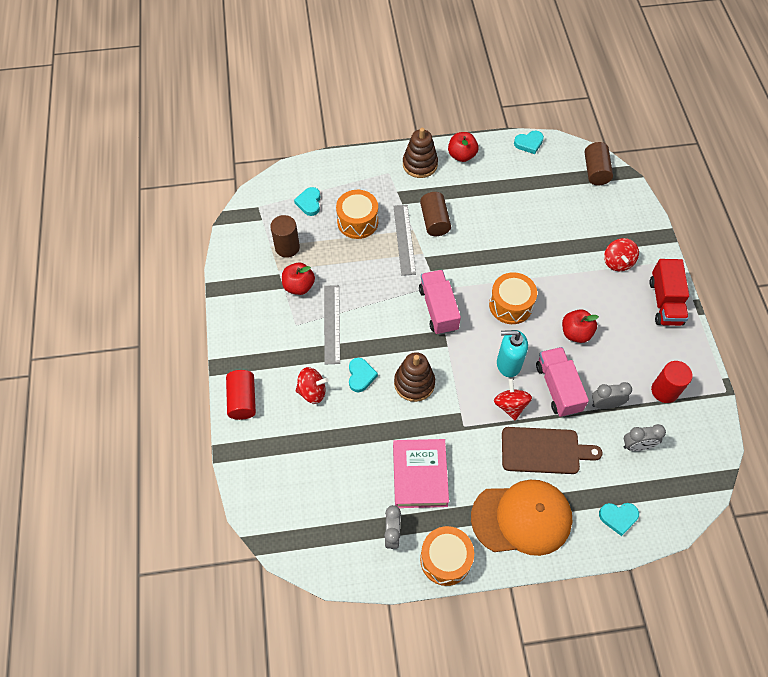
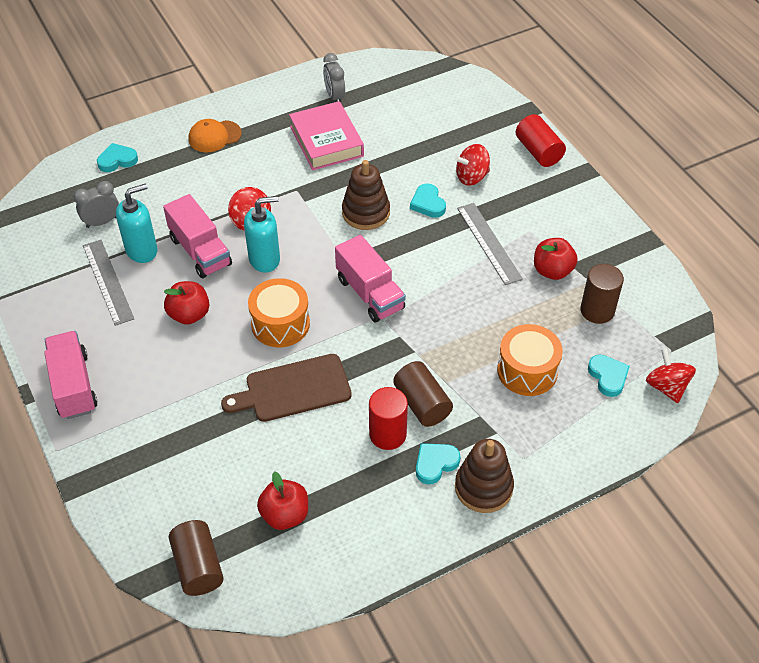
camera: 160 degrees right, 10 degrees down
grey ruler [394,205,416,276] -> grey ruler moved to [83,240,134,326]
orange drum [420,526,474,586] -> none
red apple [448,132,479,162] -> red apple moved to [257,471,308,530]
orange cap [471,480,572,556] -> orange cap [188,119,242,152], size x0.52
brown cutting board [502,427,602,474] -> brown cutting board moved to [221,354,352,422]
turquoise heart [514,131,544,154] -> turquoise heart moved to [416,443,461,484]
grey clock [592,382,632,409] -> turquoise soap dispenser [116,184,157,263]
red spinning top [604,238,639,271] -> red spinning top moved to [646,348,696,403]
red truck [649,259,689,326] -> pink truck [44,331,98,419]
red cylinder [651,361,693,403] -> red cylinder moved to [369,387,408,450]

